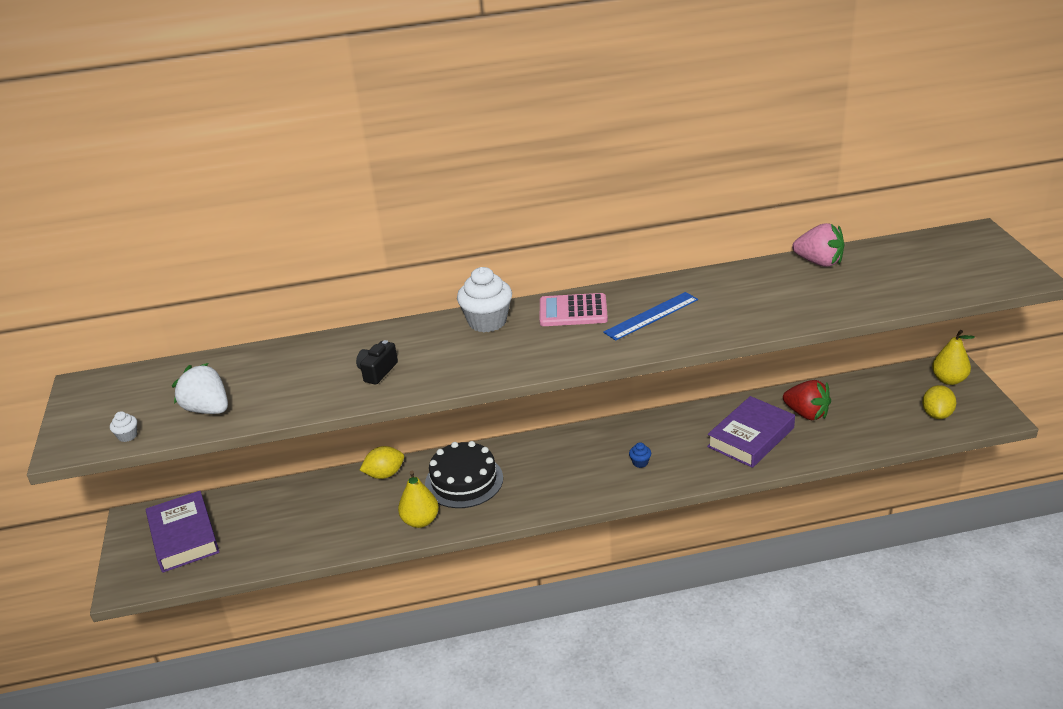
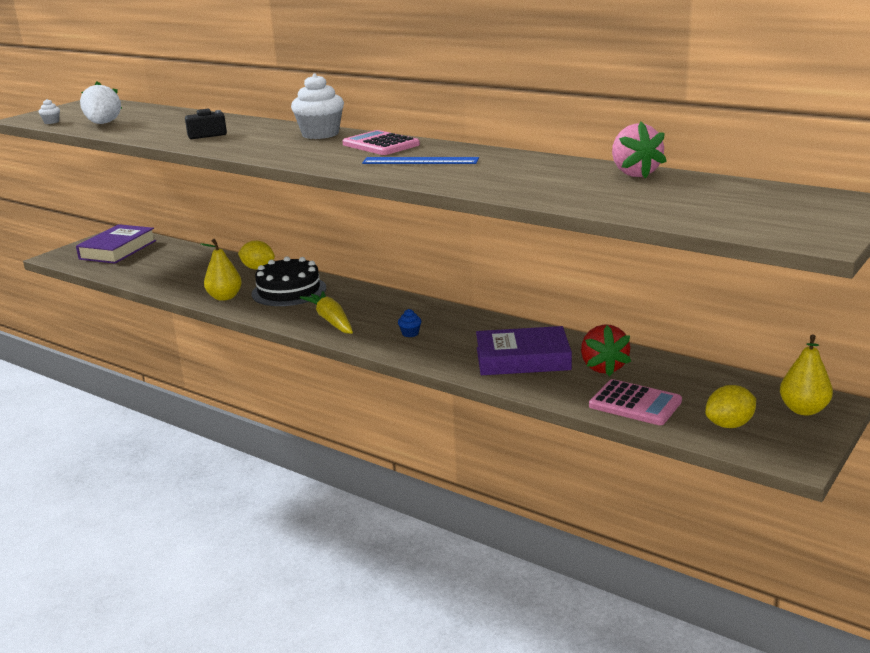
camera: 45 degrees right, 10 degrees down
none -> yellow carrot [300,291,353,334]
none -> pink calculator [589,379,682,425]

